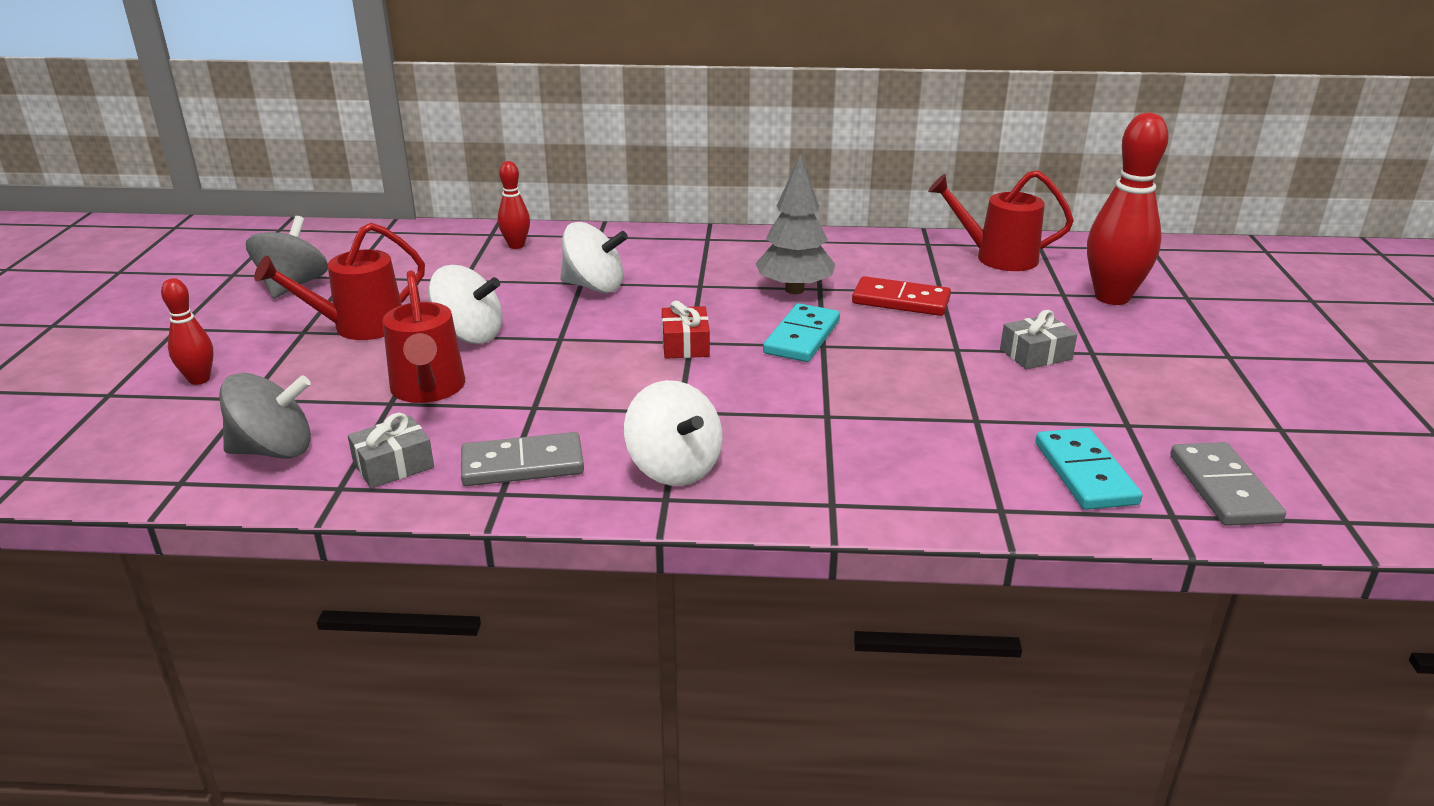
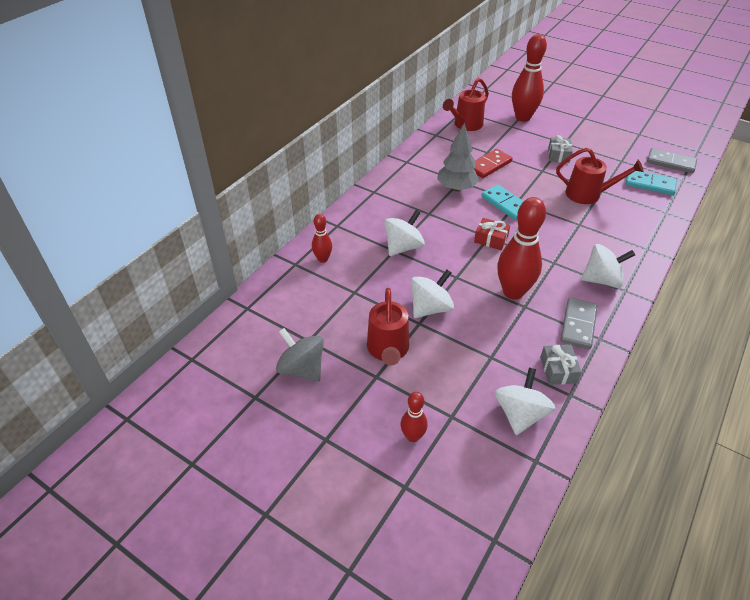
camera: 60 degrees left, 15 degrees up
grey spinning top [219,373,311,459] -> white spinning top [495,368,556,435]
red watering can [383,270,465,403] -> red watering can moved to [556,148,644,204]
none -> red bowling pin [497,197,546,300]

